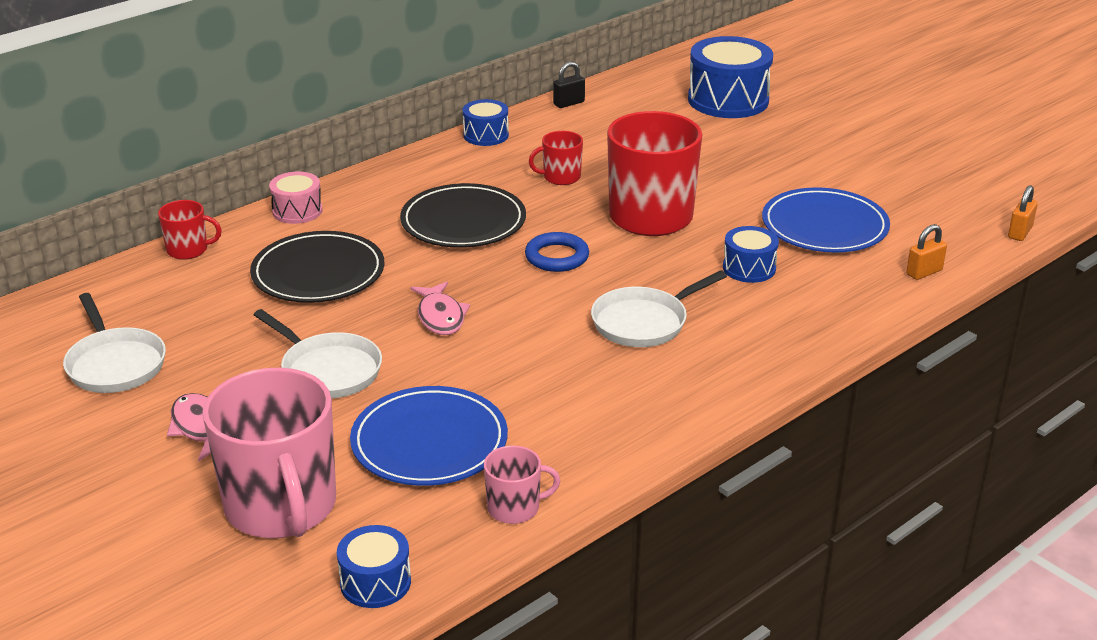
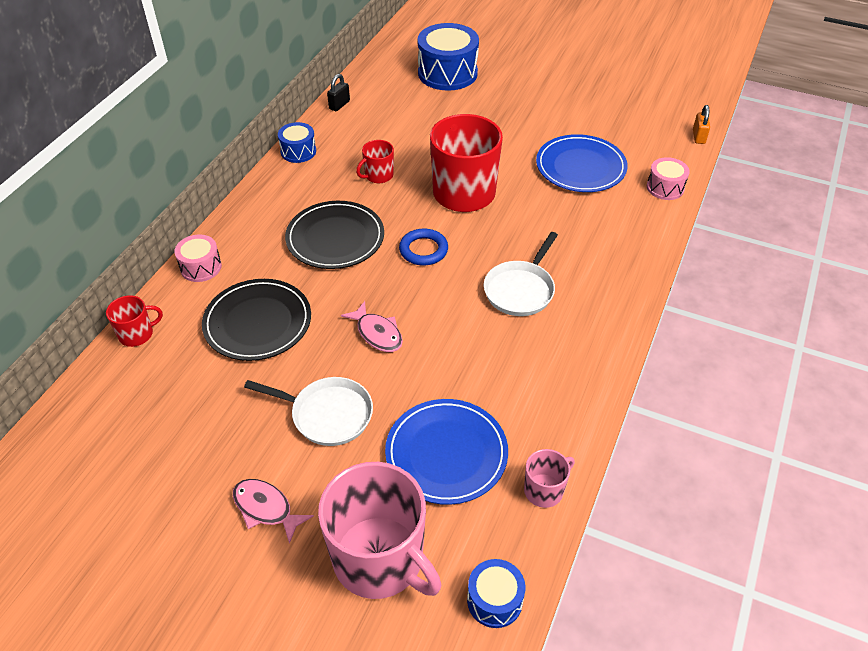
camera: 25 degrees left, 15 degrees up
white pan [63,293,166,393] -> none
blue drum [723,226,779,283] -> none
orange padlock [906,224,947,280] -> pink drum [647,157,690,200]

